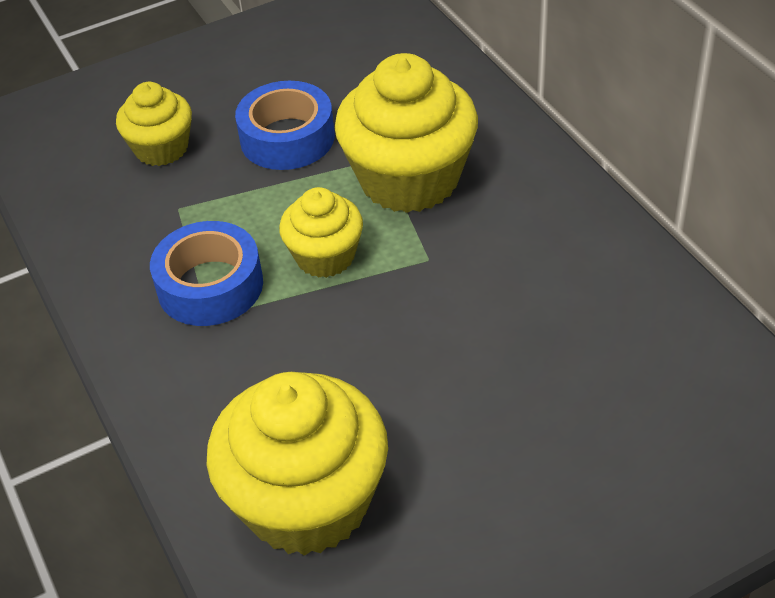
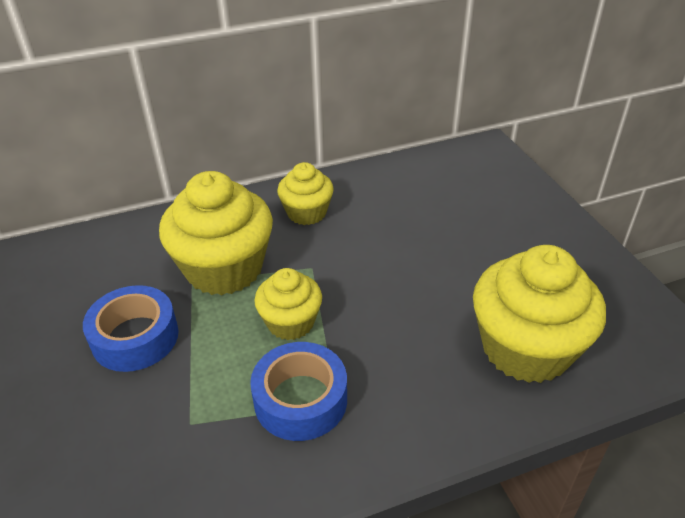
camera: 85 degrees left, 5 degrees down
yellow cupcake [116,82,192,166] -> yellow cupcake moved to [277,162,334,225]

